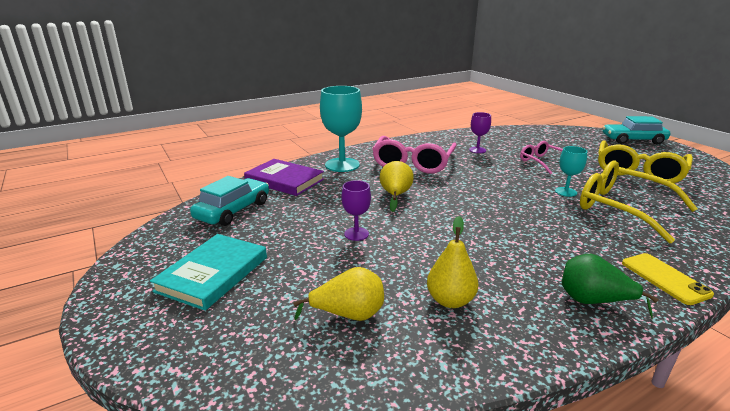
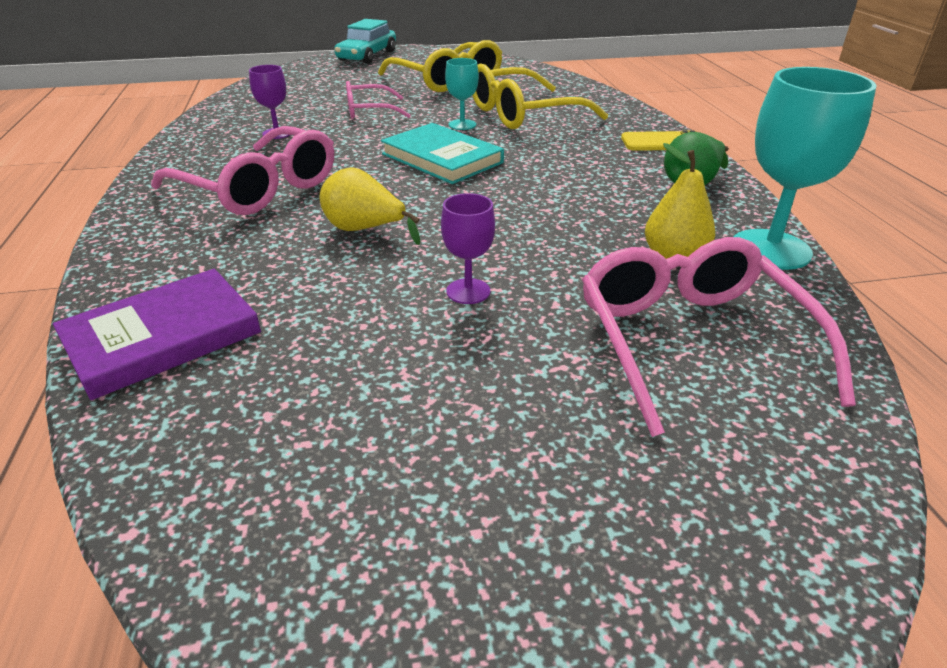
camera: 70 degrees left, 10 degrees up
turquoise book [150,234,267,311] -> turquoise book moved to [381,123,504,184]
turquoise car [190,176,269,226] -> none
yellow pear [293,267,384,321] -> pink glasses [582,237,856,437]
turquoise goblet [320,86,362,172] -> turquoise goblet moved to [734,67,877,270]

